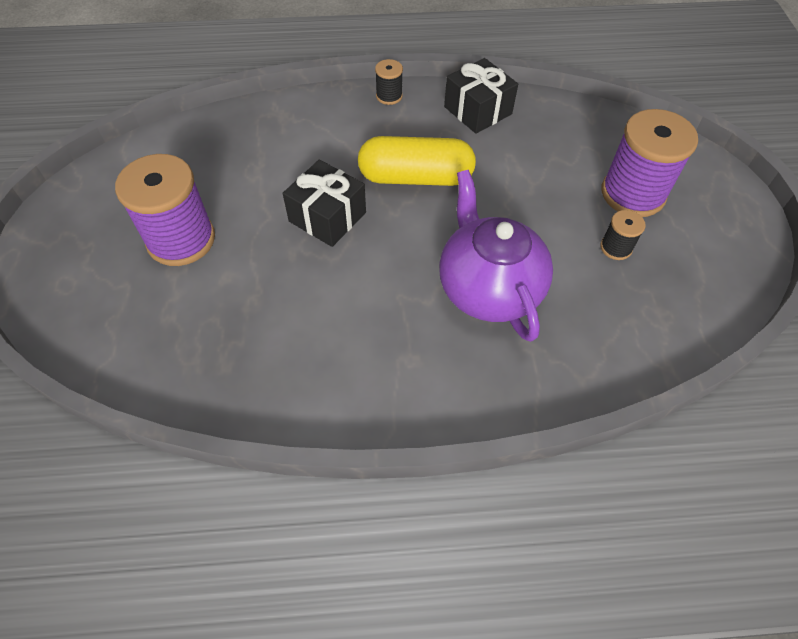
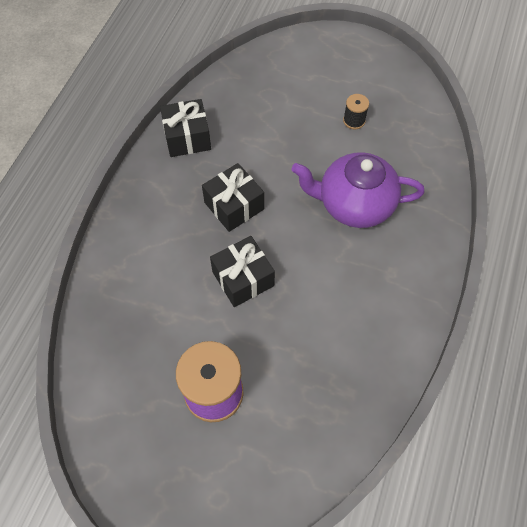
camera: 65 degrees left, 5 degrees up
yellow capsule [358,136,476,186] -> black gift [202,163,264,232]
black spool [375,59,403,105] -> none
purple spool [602,109,698,217] -> none

